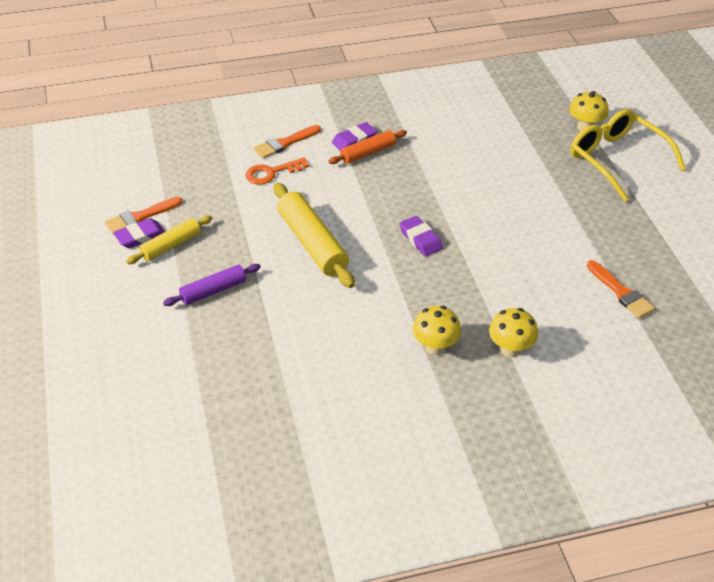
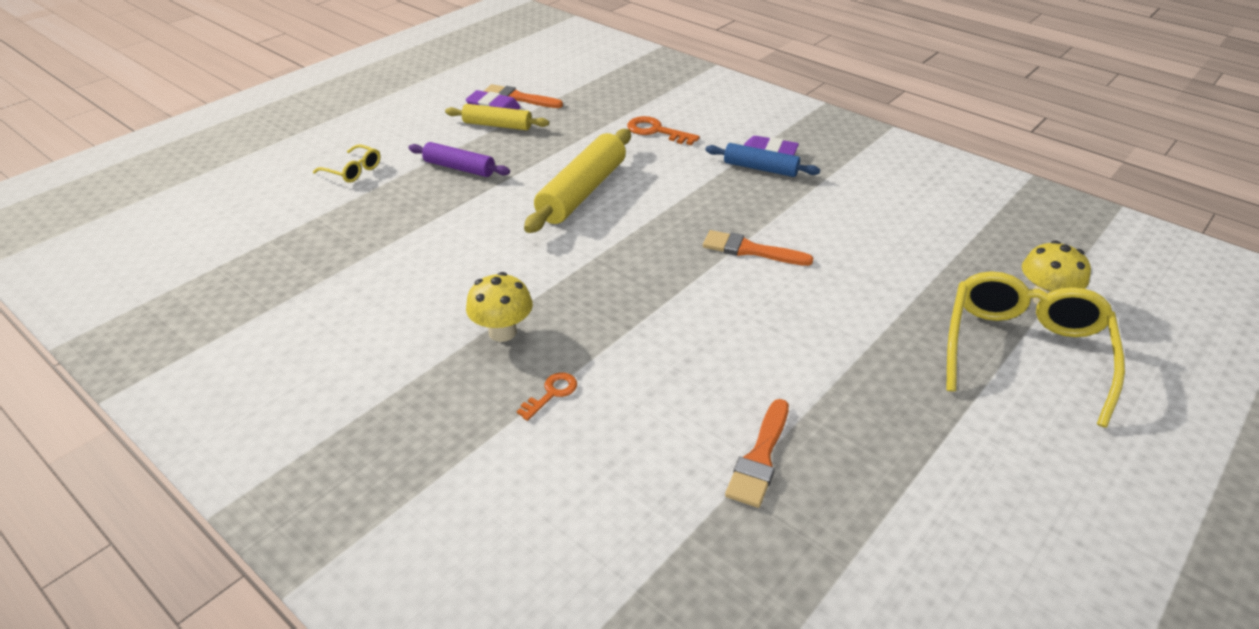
camera: 55 degrees right, 5 degrees down
orange brush [254,125,321,159] -> orange brush moved to [703,230,813,266]
orange rolling pin [328,130,407,164] -> blue rolling pin [706,143,820,177]
purple eraser [399,216,443,257] -> none
yellow mushroom [489,308,538,357] -> orange key [517,372,577,421]
none -> yellow glasses [313,144,381,183]

